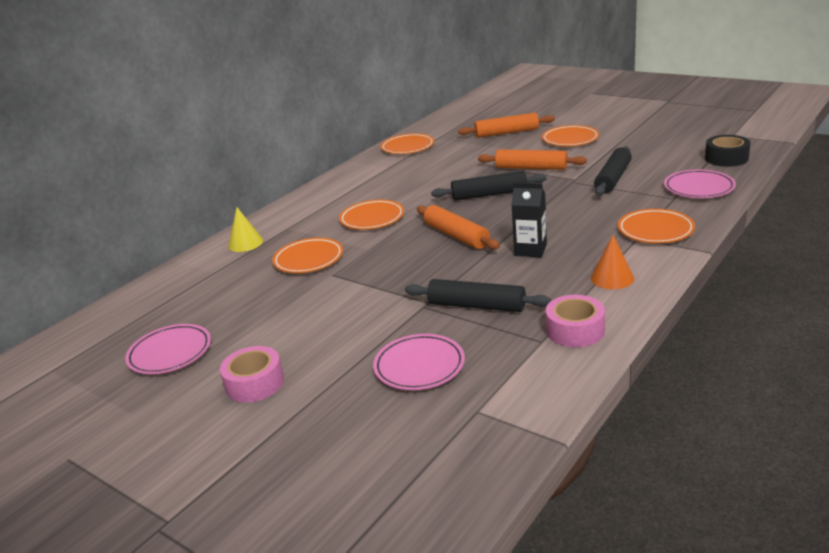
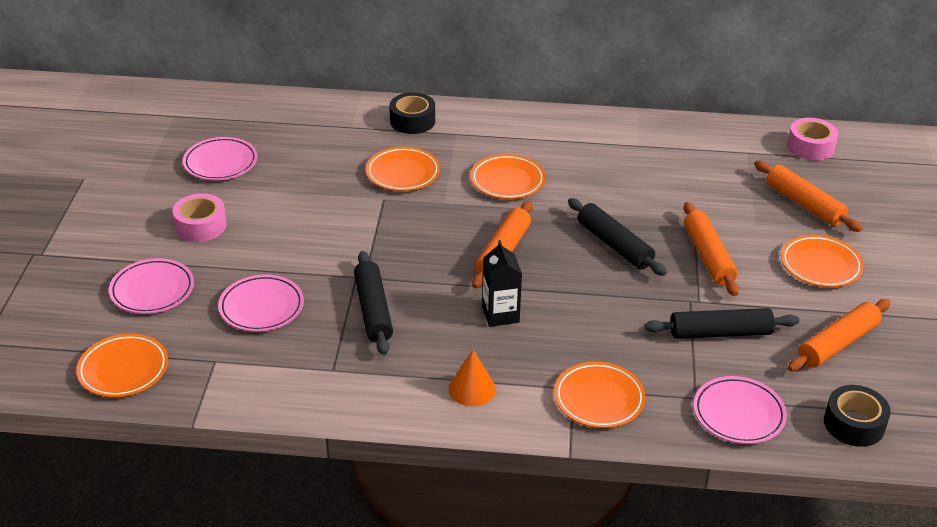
camera: 55 degrees right, 10 degrees up
yellow cone [228,207,263,252] -> black tape [389,92,435,134]
orange plate [380,133,434,154] -> orange plate moved to [76,334,168,397]
pink tape [546,295,605,348] -> pink tape moved to [787,118,838,161]
none -> pink plate [109,258,194,314]
none -> orange rolling pin [788,299,891,372]

